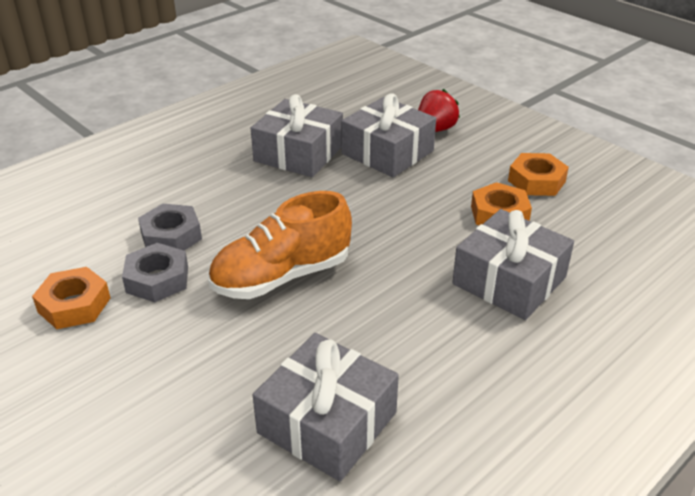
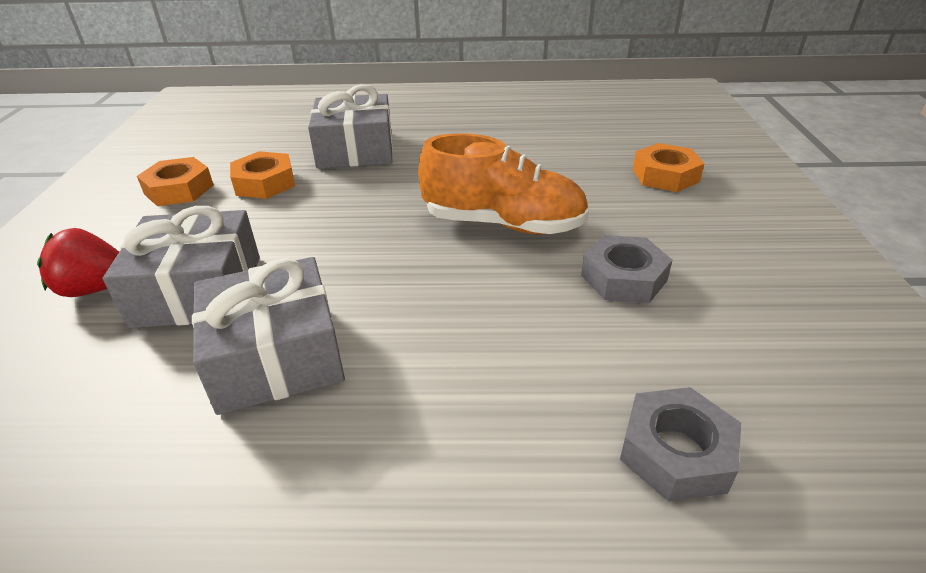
camera: 135 degrees left, 0 degrees up
orange nut [32,267,110,329] -> orange nut moved to [633,143,704,192]
grey nut [138,204,202,251] -> grey nut moved to [620,387,741,502]
grey gift [253,333,399,481] -> none

